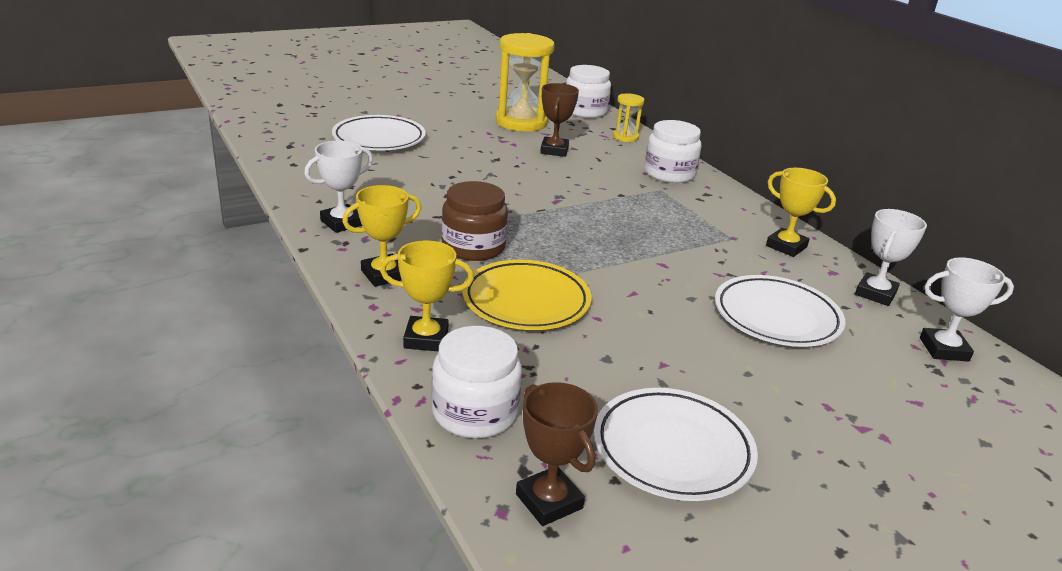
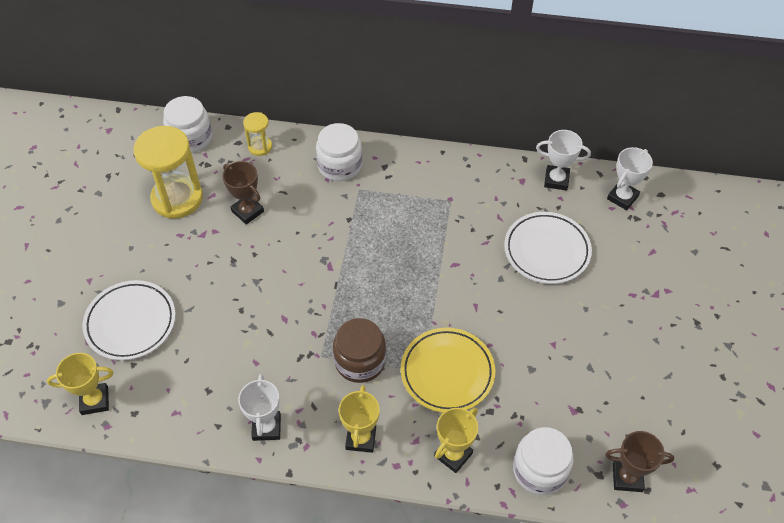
camera: 50 degrees left, 25 degrees up
white plate [594,388,758,501] -> none
yellow trophy [766,168,836,257] -> yellow trophy moved to [47,353,113,415]
white trophy [855,209,927,306] -> white trophy turned 60 degrees counterclockwise [536,130,591,191]

